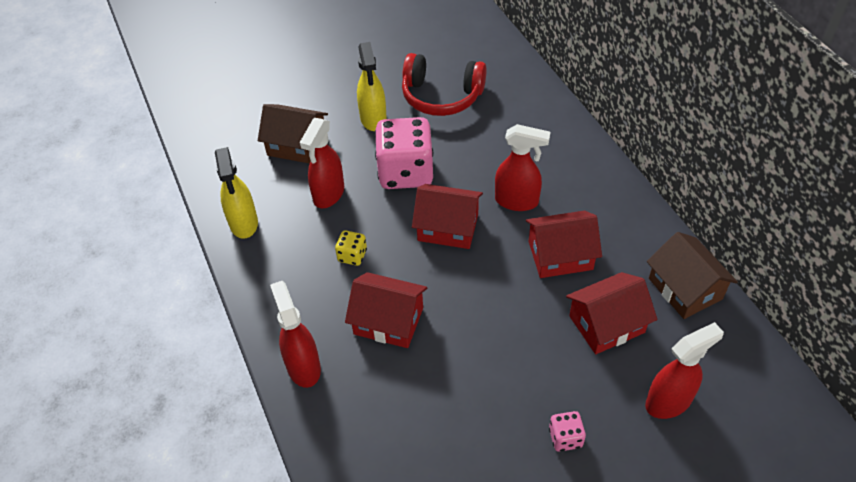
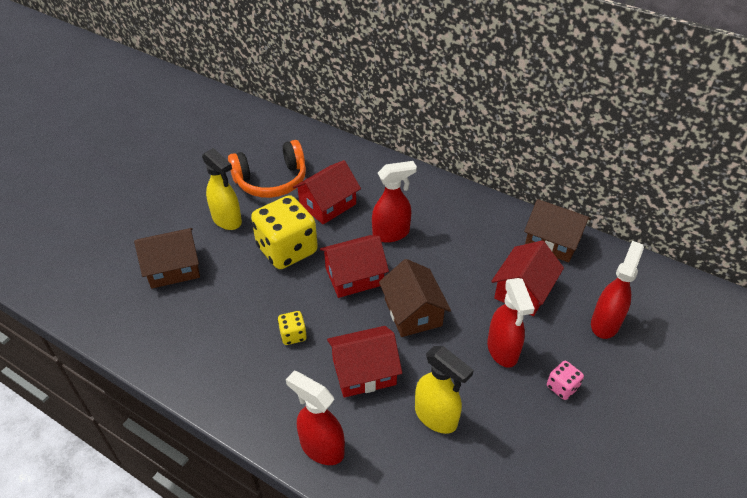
camera: 35 degrees left, 5 degrees down
yellow spray bottle [215,147,258,239] -> yellow spray bottle moved to [415,346,474,434]
red spray bottle [300,118,344,208] -> red spray bottle moved to [487,278,535,368]
pink dice [375,117,433,189] -> yellow dice [251,195,318,269]
red headphones [402,53,487,116] -> orange headphones [228,140,306,198]
red house [526,211,602,278] -> red house moved to [293,160,361,224]
none -> brown house [379,259,451,337]

